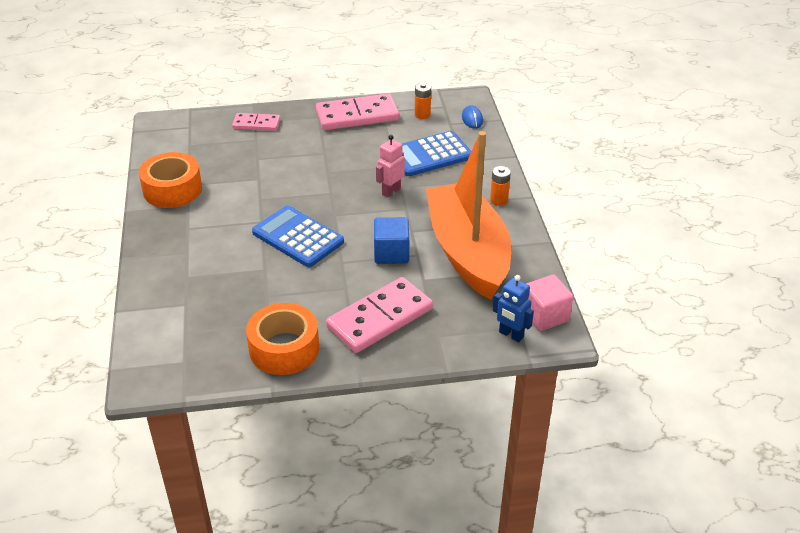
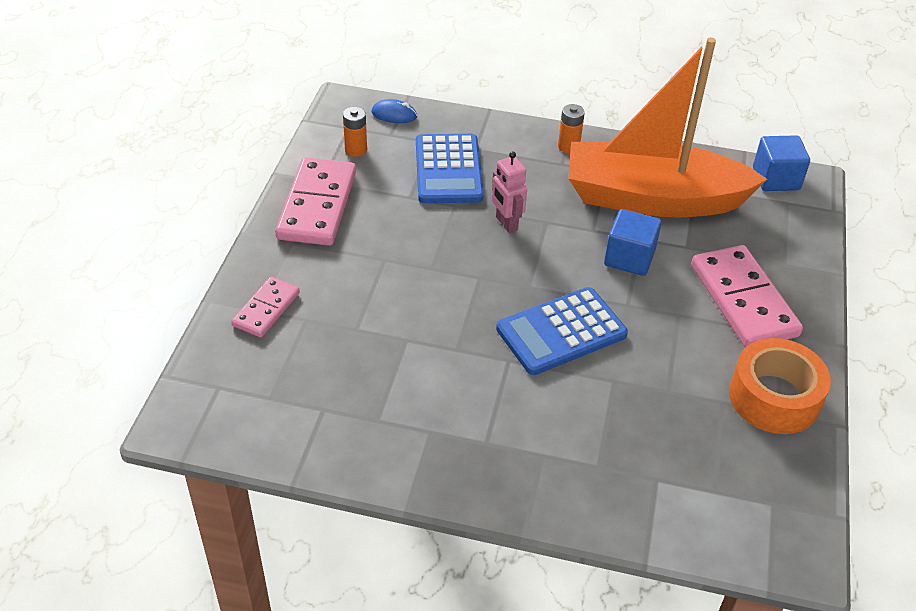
camera: 70 degrees left, 5 degrees up
orange tape [139,152,202,208] -> none
blue robot [493,275,534,342] -> none
pink cube [526,274,573,331] -> blue cube [753,135,810,191]

